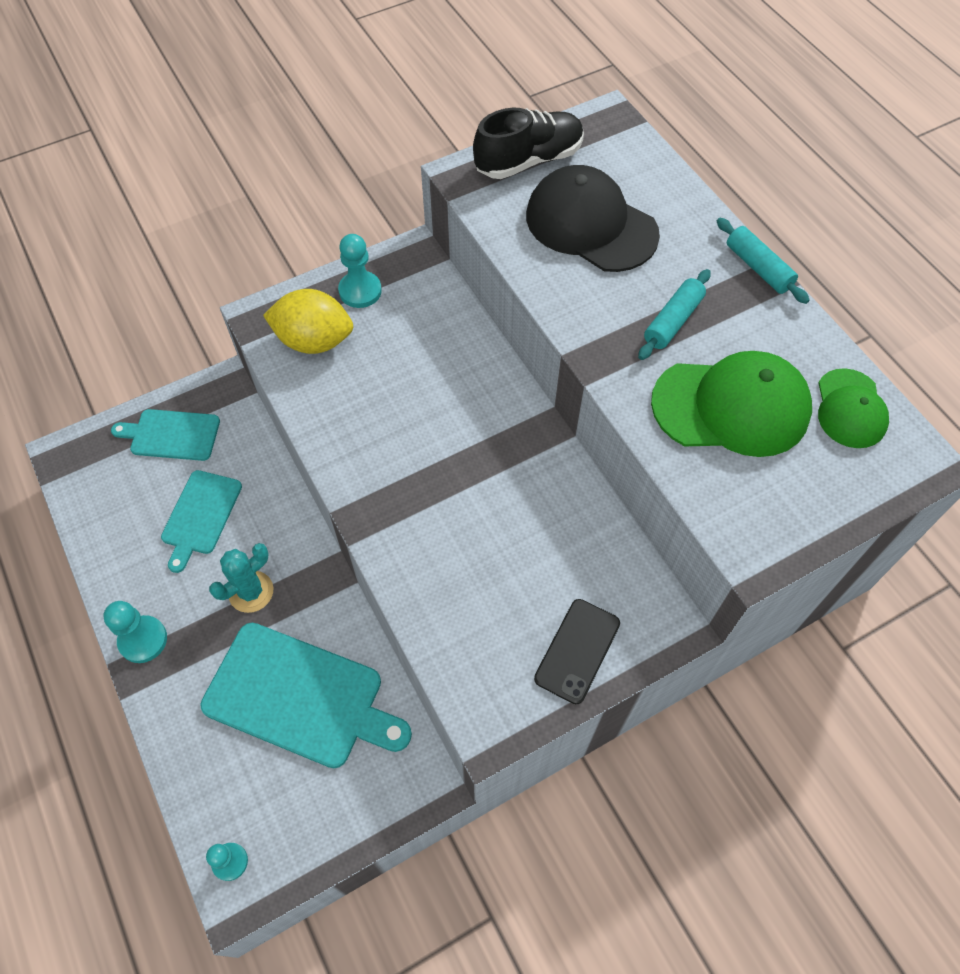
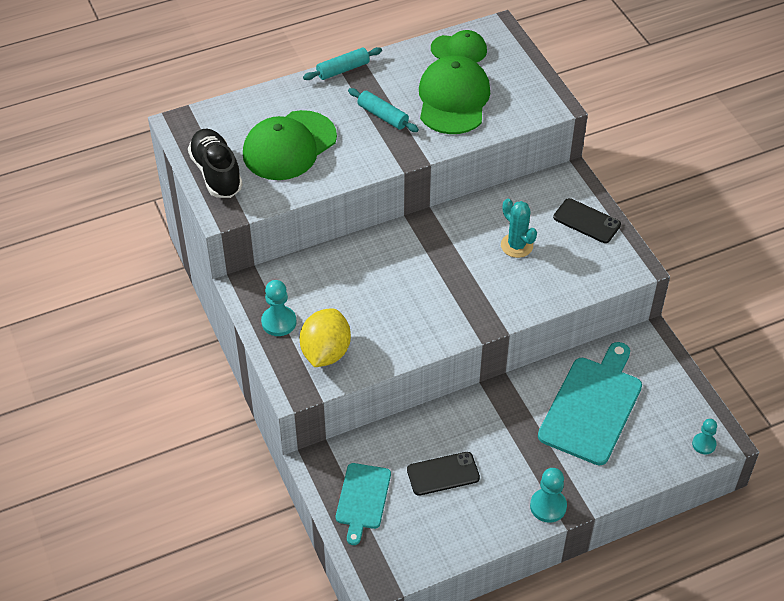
camera: 85 degrees left, 10 degrees down
turquoise cutting board [161,470,242,573] -> black phone [407,452,480,496]
turquoise cactus [209,543,273,613] -> turquoise cactus moved to [501,199,537,258]
black cap [526,165,660,272] -> green cap [243,110,337,180]

